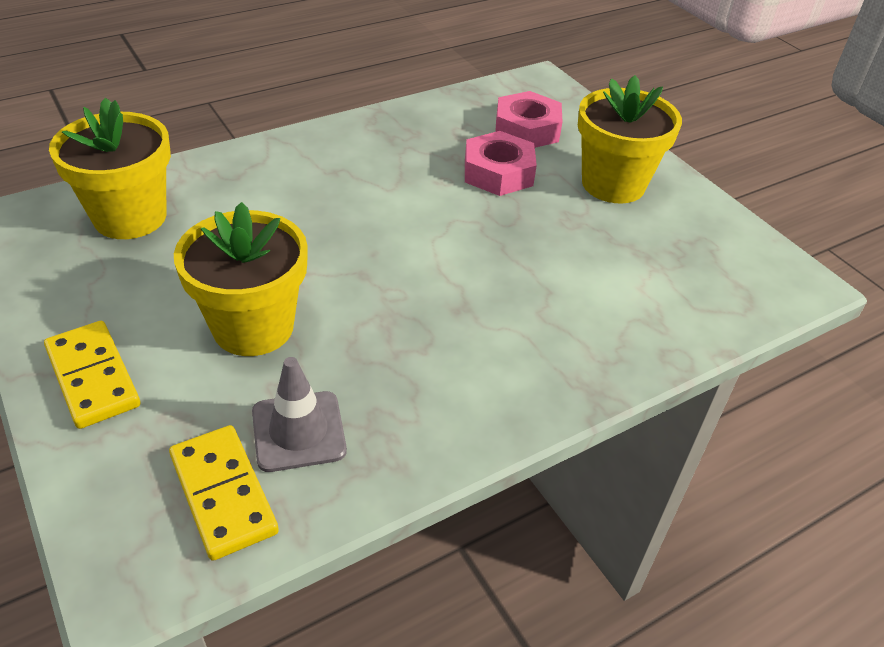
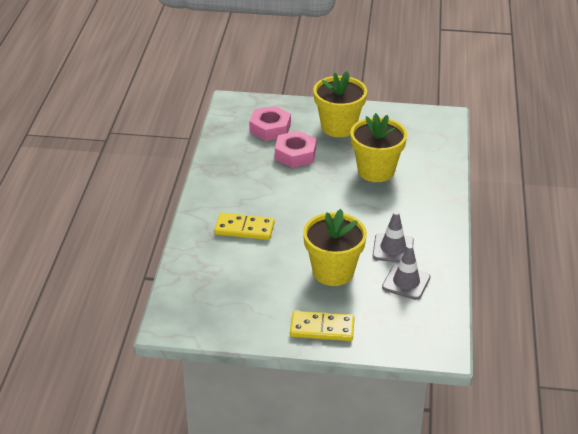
camera: 50 degrees left, 5 degrees down
yellow flower pot [49,98,171,239] -> yellow flower pot moved to [350,113,407,182]
yellow domino [169,425,279,561] -> yellow domino moved to [214,213,275,240]
none -> grey traffic cone [373,211,414,263]

